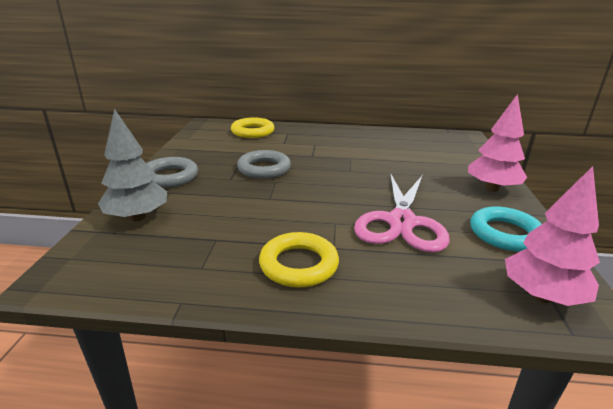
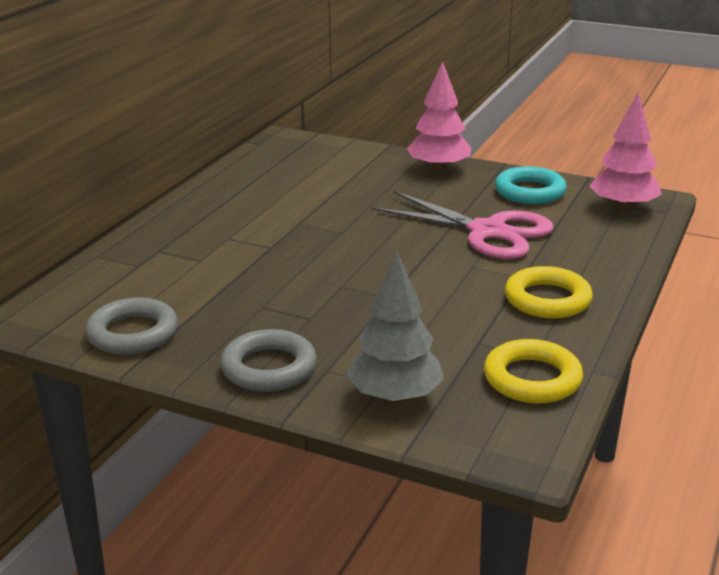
camera: 70 degrees left, 0 degrees up
yellow ring [231,118,275,138] -> yellow ring moved to [484,339,583,404]
grey ring [237,150,291,179] -> grey ring moved to [85,297,178,355]

